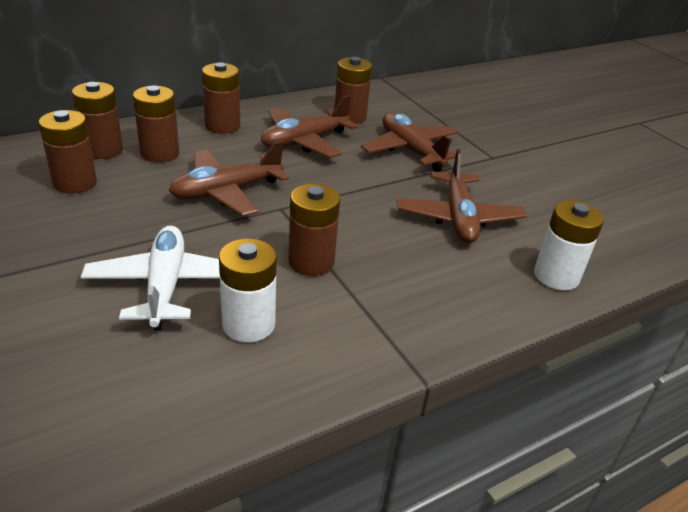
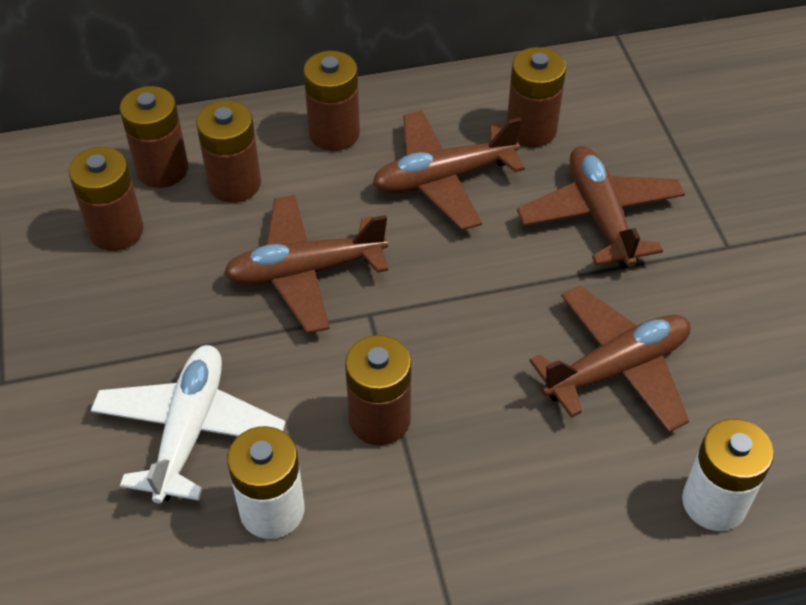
camera: 20 degrees right, 15 degrees up
brown plane [397,149,527,243] -> brown plane turned 135 degrees counterclockwise [529,286,691,432]

